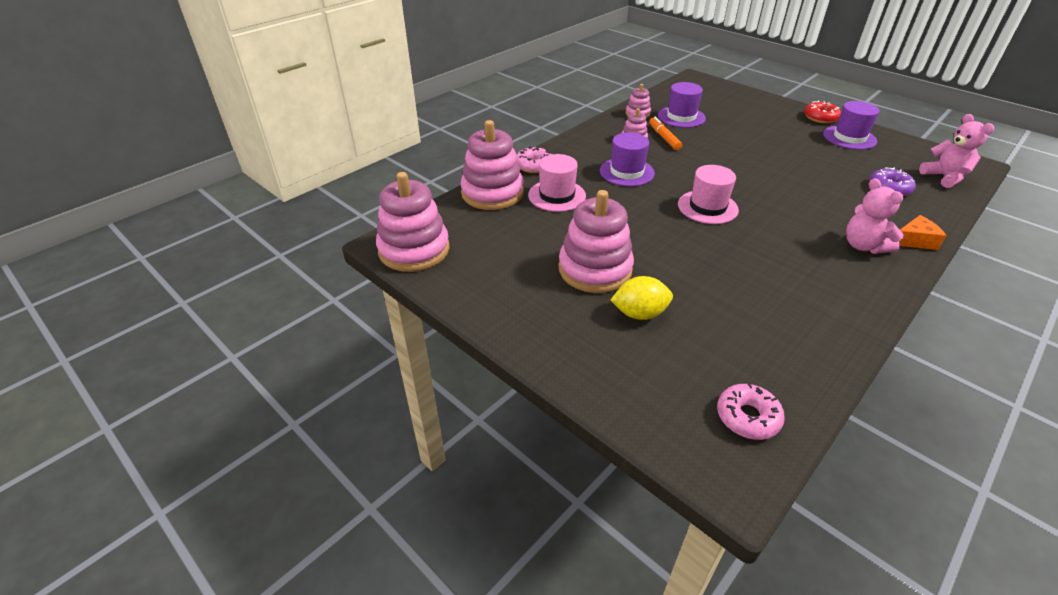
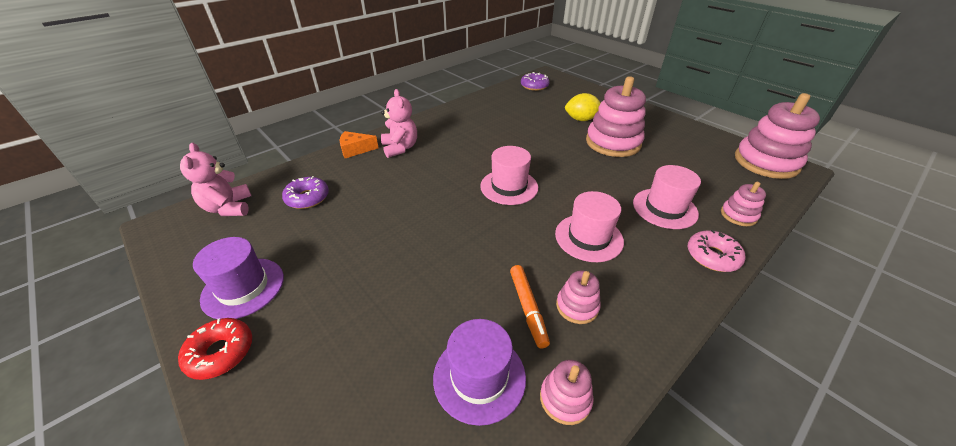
camera: 175 degrees left, 0 degrees up
pink stacking toy [460,120,524,210] -> pink stacking toy [721,182,766,226], size x0.49
purple hat [600,133,655,187] -> pink hat [555,191,624,262]
pink donut [717,383,785,440] -> purple donut [521,72,550,91]

